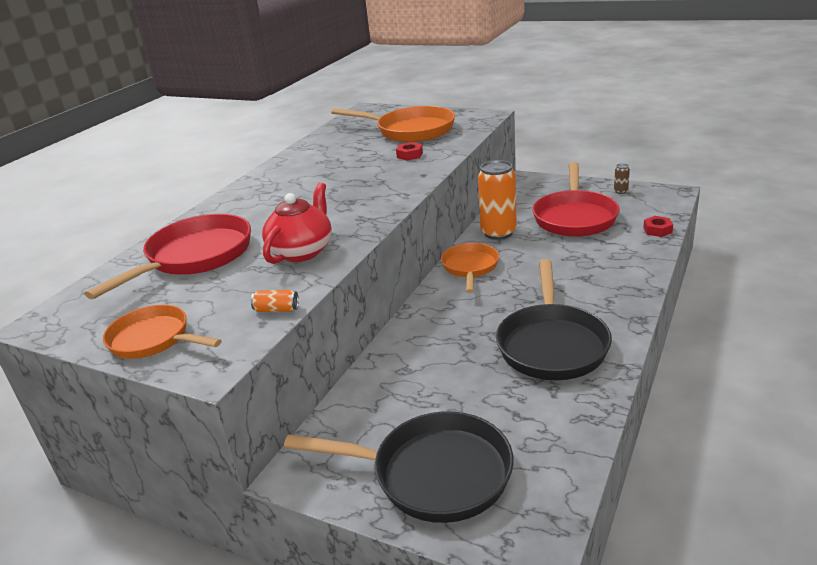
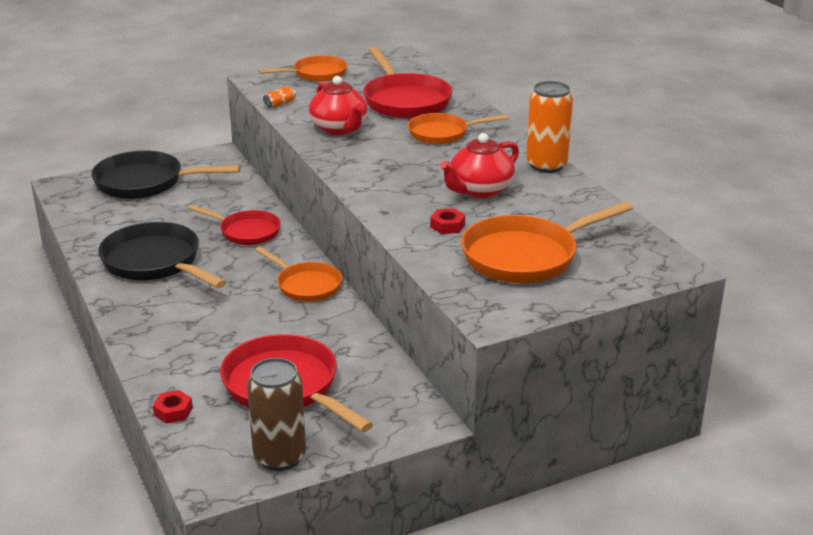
camera: 125 degrees right, 0 degrees up
black pan [284,411,514,523] -> black pan turned 45 degrees clockwise [91,150,241,199]
orange can [478,160,517,240] -> orange can moved to [526,81,573,173]
brown can [614,164,630,194] -> brown can [247,358,306,471], size x2.40
none -> red pan [188,205,281,245]
none -> orange pan [408,113,508,144]
none -> red teapot [440,133,519,198]

